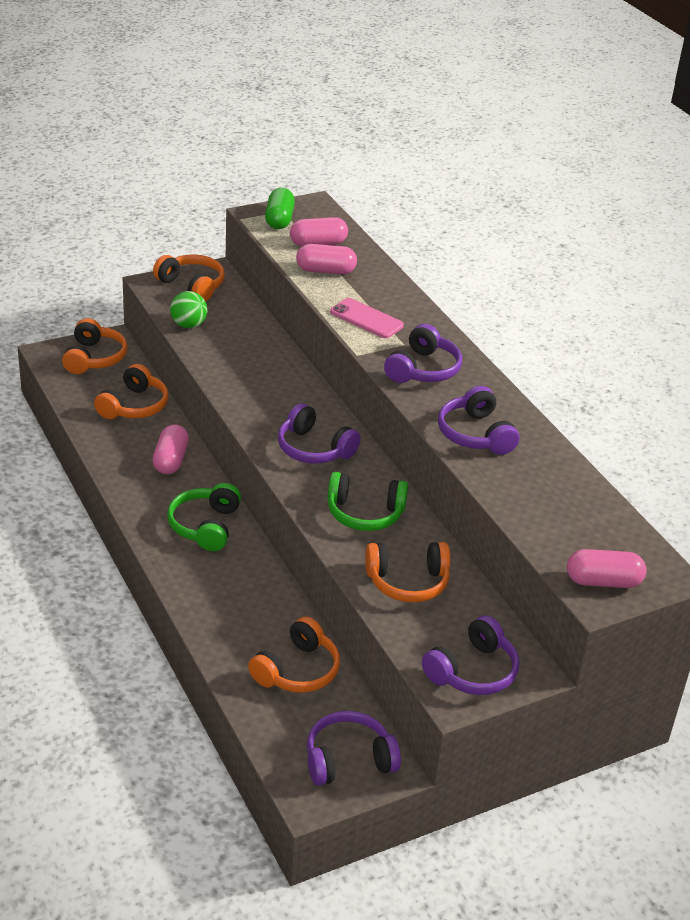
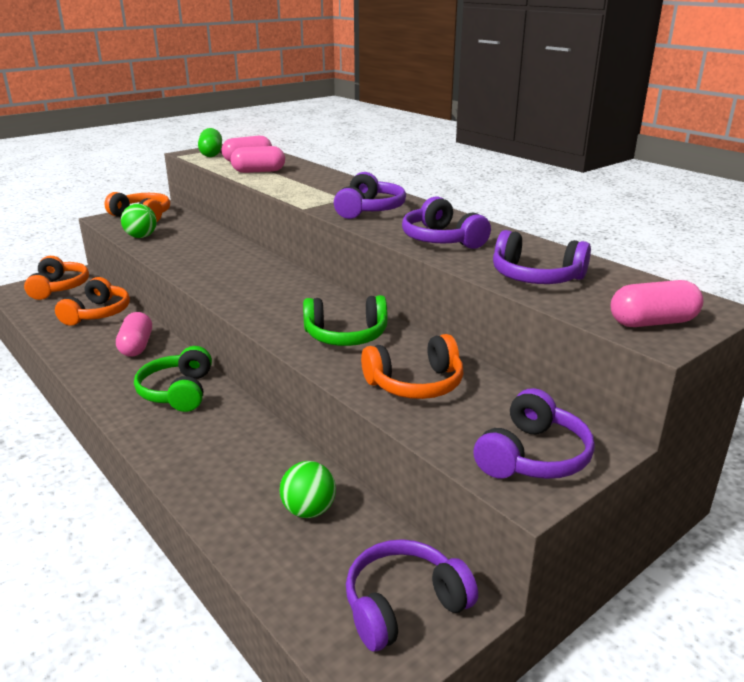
camera: 10 degrees left, 10 degrees down
orange headphones [248,617,340,693] -> green ball [280,461,336,518]
purple headphones [278,403,361,464] -> purple headphones moved to [493,230,591,284]
pink phone [330,298,404,338] -> none

